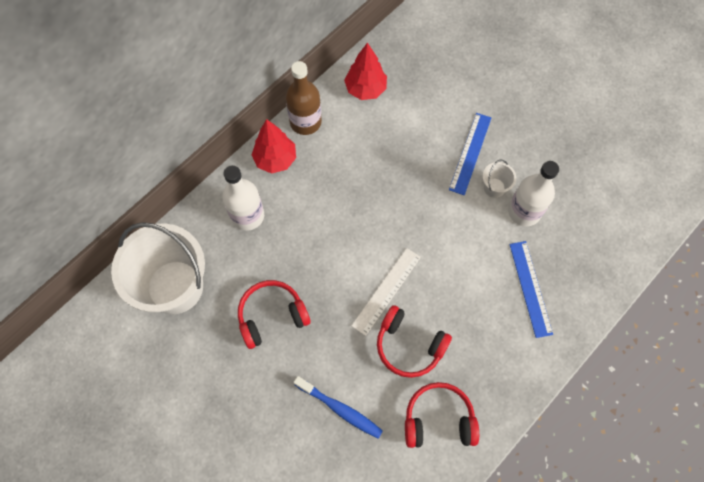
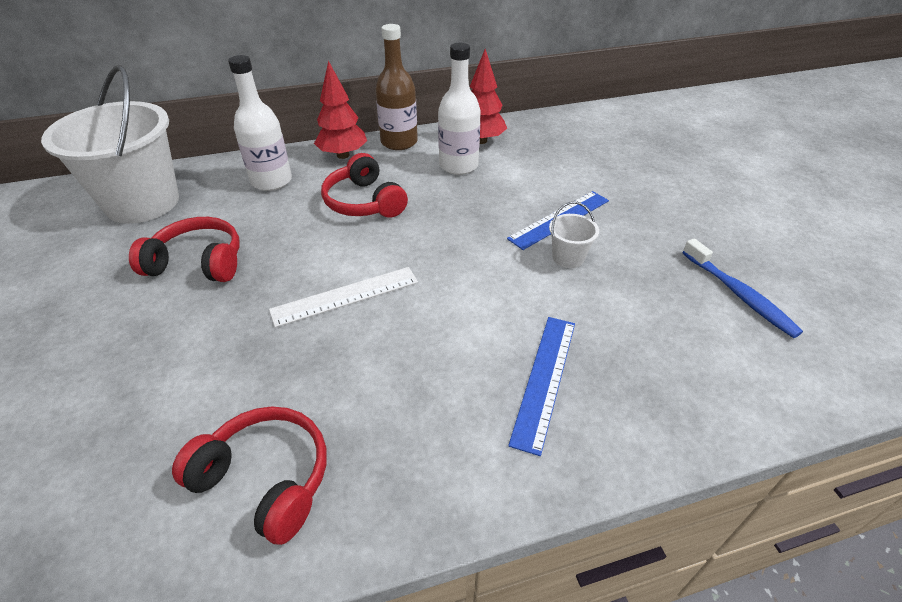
camera: 30 degrees right, 25 degrees down
blue toothbrush [293,376,383,439] -> blue toothbrush moved to [682,238,803,338]
red headphones [377,305,452,378] -> red headphones moved to [321,153,408,218]
white bottle [508,161,559,226] -> white bottle moved to [438,43,481,175]

